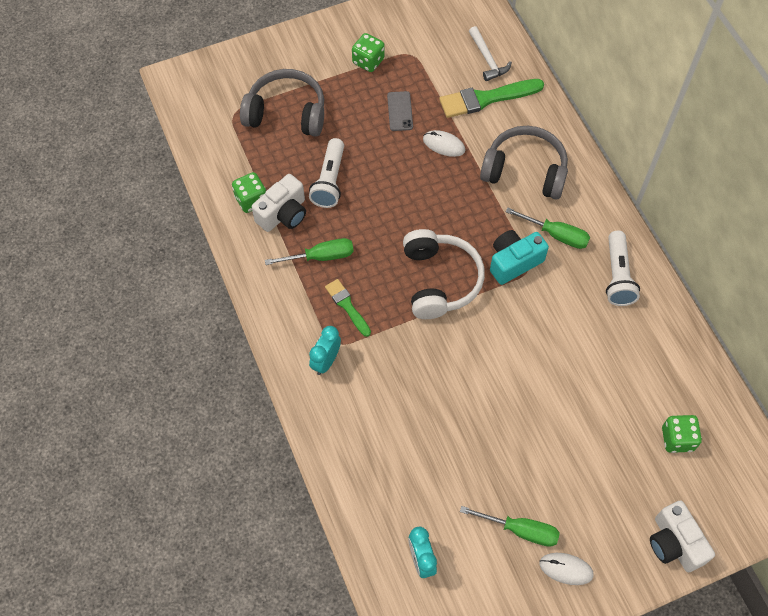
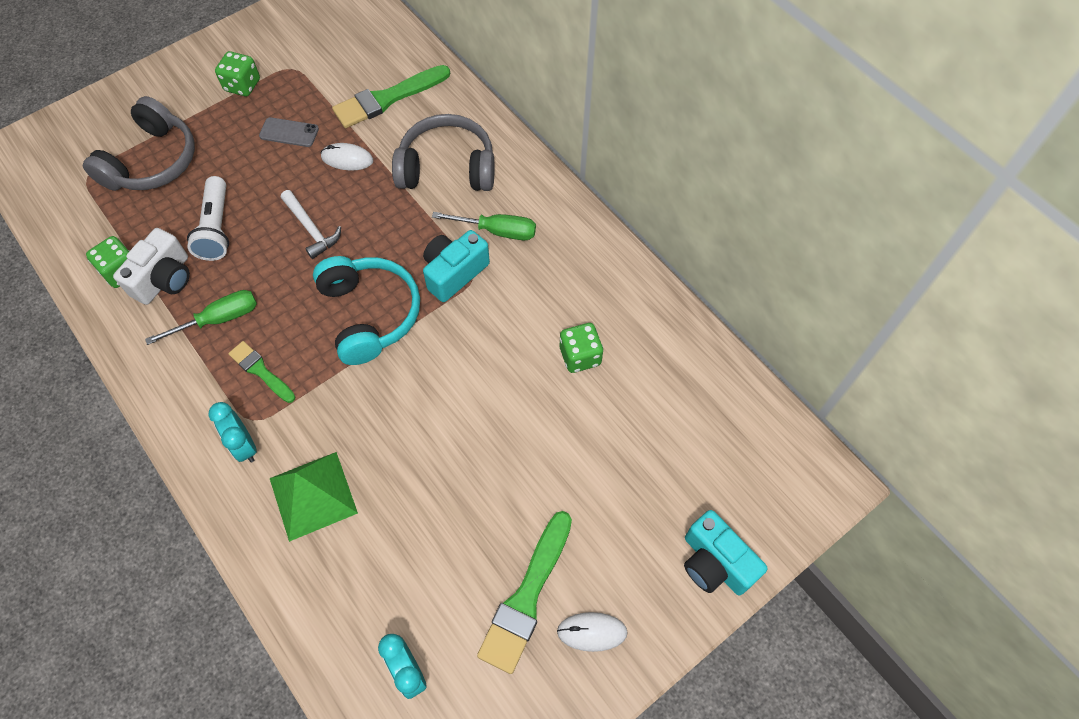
camera: 15 degrees left, 0 degrees up
grey headphones [240,69,324,137] -> grey headphones turned 120 degrees clockwise [83,96,195,191]
turquoise clock [309,326,341,375] -> turquoise clock turned 45 degrees counterclockwise [208,402,257,462]
grey phone [387,91,413,131] -> grey phone turned 60 degrees counterclockwise [259,117,319,147]
white headphones [403,229,485,319] -> turquoise headphones [313,256,420,365]
green screwdriver [460,506,560,547] -> green brush [477,511,572,674]
white hammer [469,26,512,81] -> white hammer moved to [281,190,341,259]
white flashlight [606,231,640,306] -> none
white camera [650,500,715,572] -> turquoise camera [684,510,767,595]
green dice [662,415,702,453] -> green dice moved to [560,323,603,373]
none -> green pyramid [270,452,358,542]

